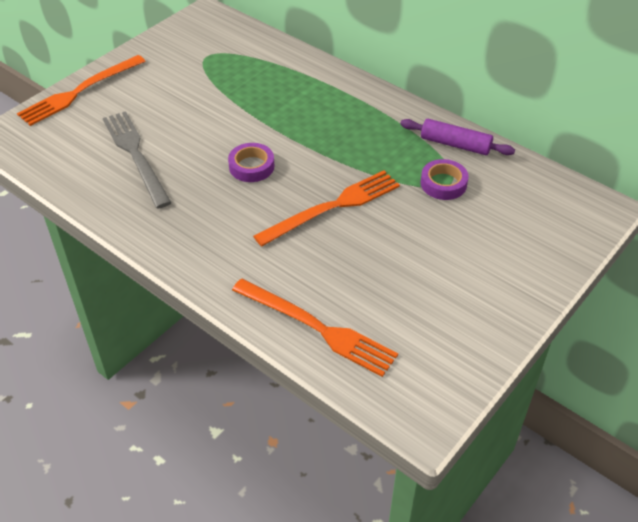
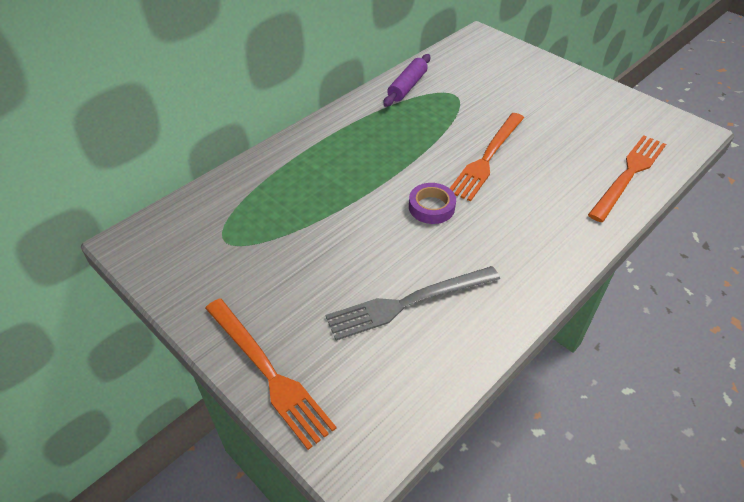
camera: 85 degrees left, 0 degrees up
orange fork [253,170,400,247] -> orange fork turned 120 degrees counterclockwise [450,113,524,202]
purple tape [421,159,469,200] -> none

